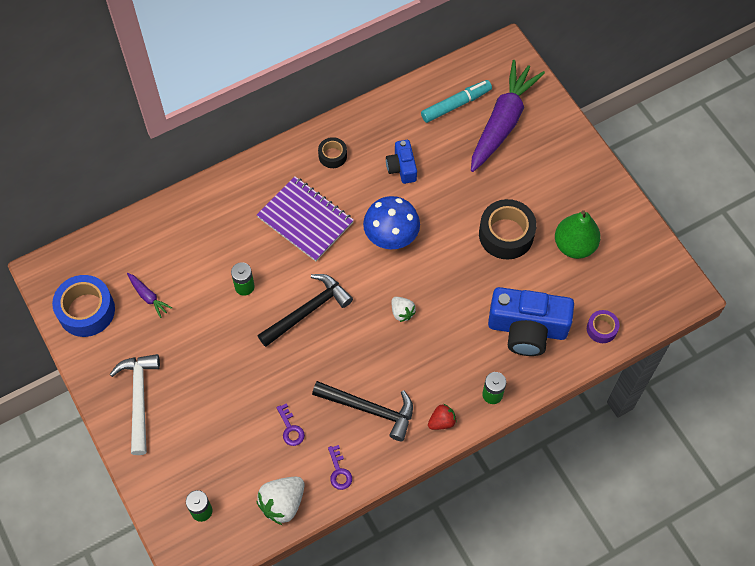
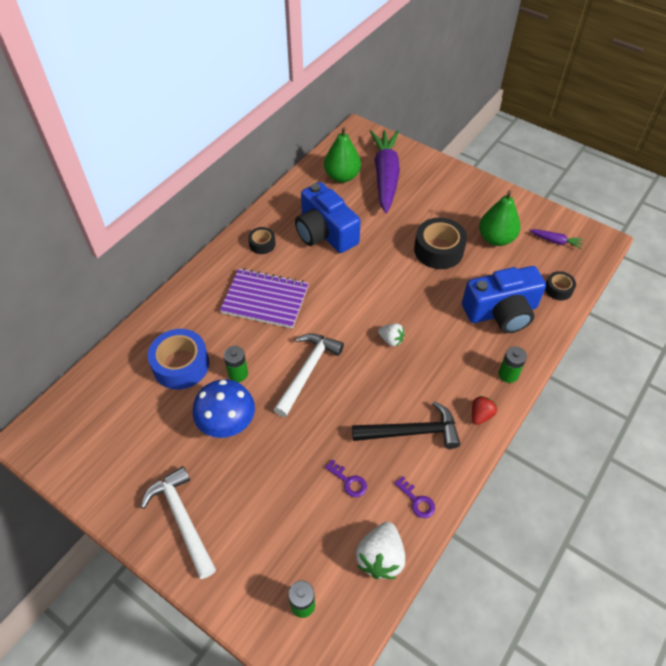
camera: 25 degrees left, 10 degrees down
blue tape [52,275,115,337] -> blue tape moved to [148,329,209,390]
purple carrot [127,273,172,318] -> purple carrot moved to [529,229,584,249]
black hammer [258,274,353,347] -> white hammer [273,333,344,417]
blue mushroom [363,196,420,249] -> blue mushroom moved to [193,379,255,438]
blue camera [386,140,417,184] -> blue camera [295,182,361,253], size x1.91
turquoise marker [421,80,492,123] -> green pear [324,127,361,183]
purple tape [587,310,619,343] -> black tape [545,271,576,300]

